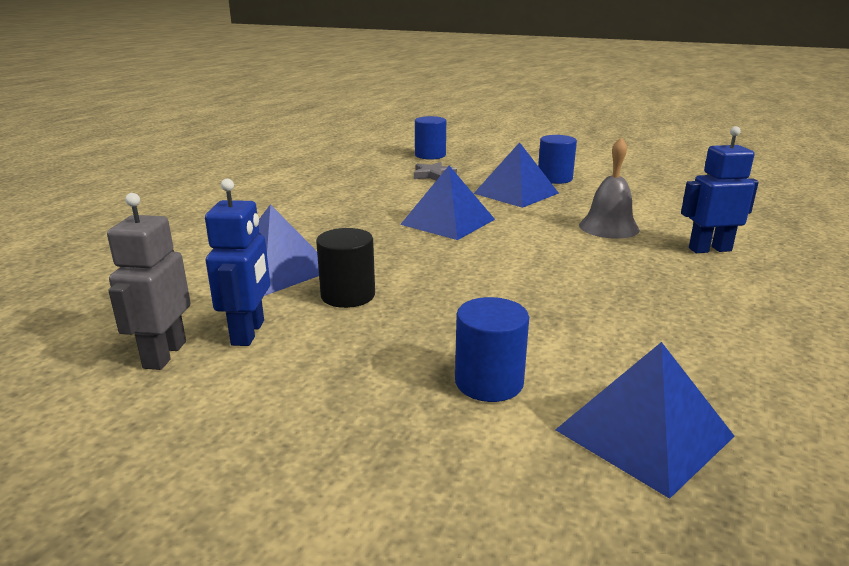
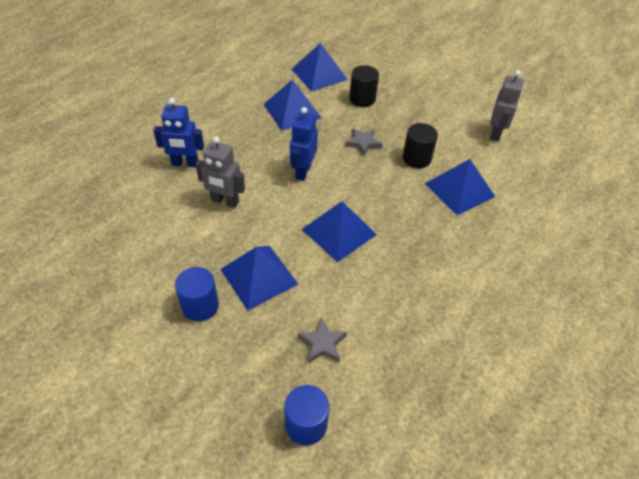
camera: 170 degrees left, 25 degrees up
blue robot [205,179,270,346] -> blue robot moved to [290,107,318,181]
blue cylinder [455,297,529,402] -> black cylinder [349,65,379,107]
grey bell [579,138,640,239] -> grey robot [195,136,245,208]
none -> blue pyramid [263,80,322,131]
none -> grey star [345,128,383,156]

